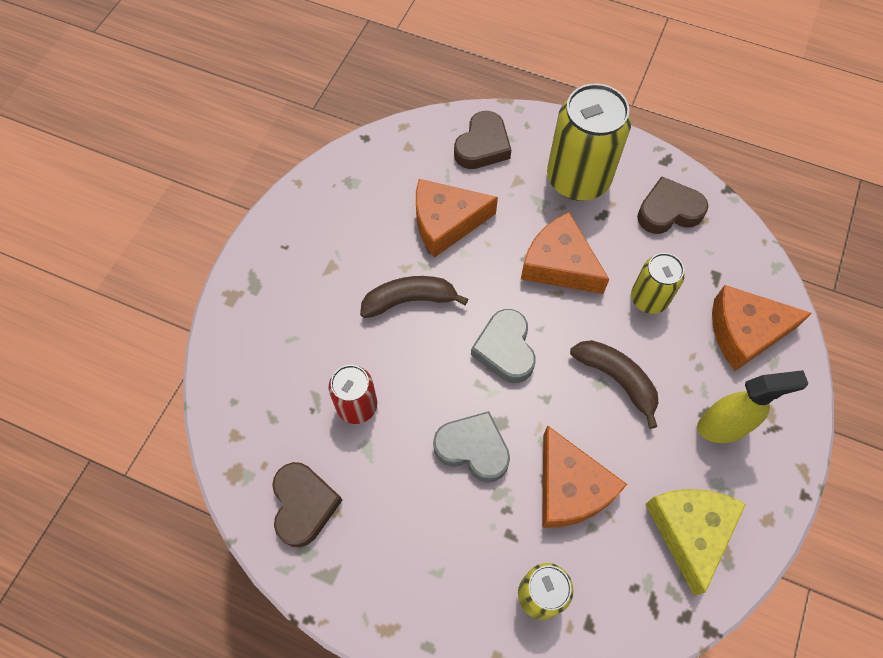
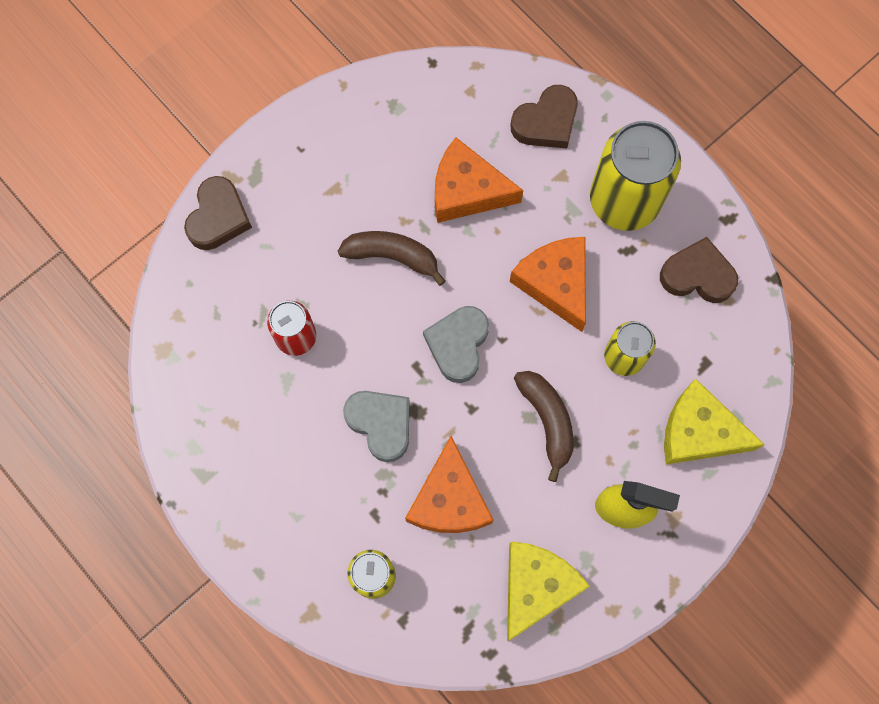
camera: 25 degrees right, 10 degrees up
brown heart [272,462,342,547] -> brown heart moved to [184,176,252,250]
orange cheese [712,285,812,371] -> yellow cheese [664,379,765,465]

